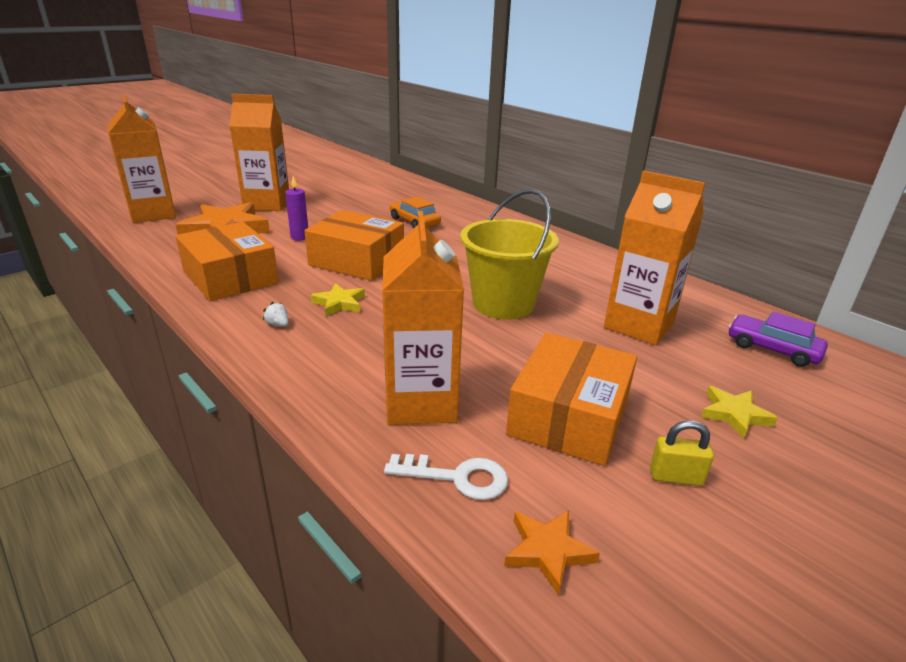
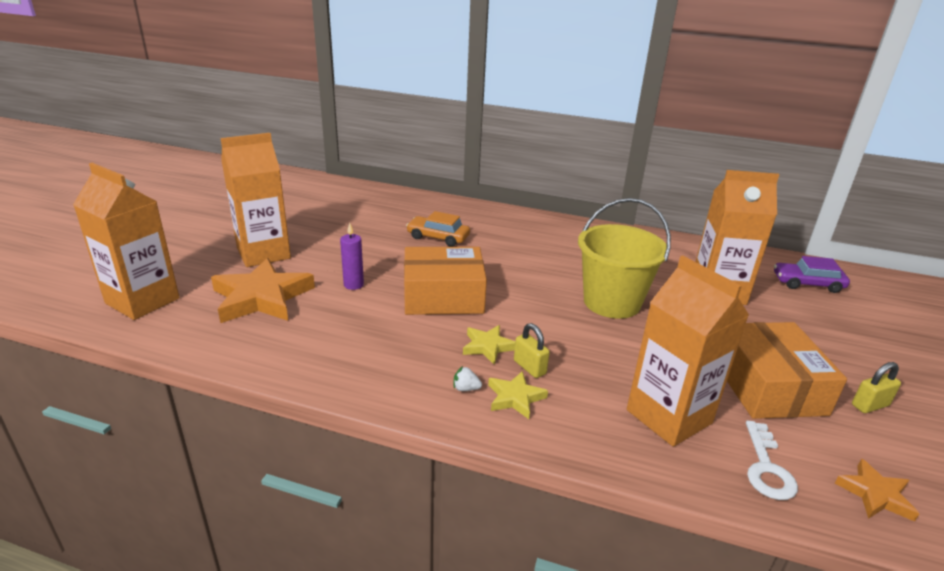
camera: 30 degrees left, 0 degrees up
orange box [176,222,279,301] -> none
white key [384,454,508,500] -> white key turned 120 degrees clockwise [746,421,798,500]
yellow star [701,386,778,438] -> yellow star moved to [488,371,548,419]
none -> yellow padlock [514,323,550,378]

